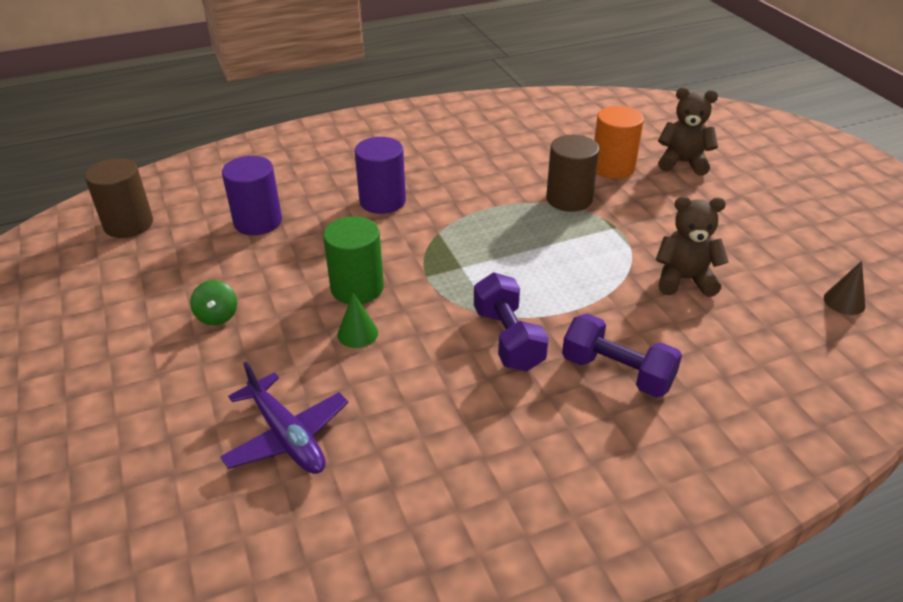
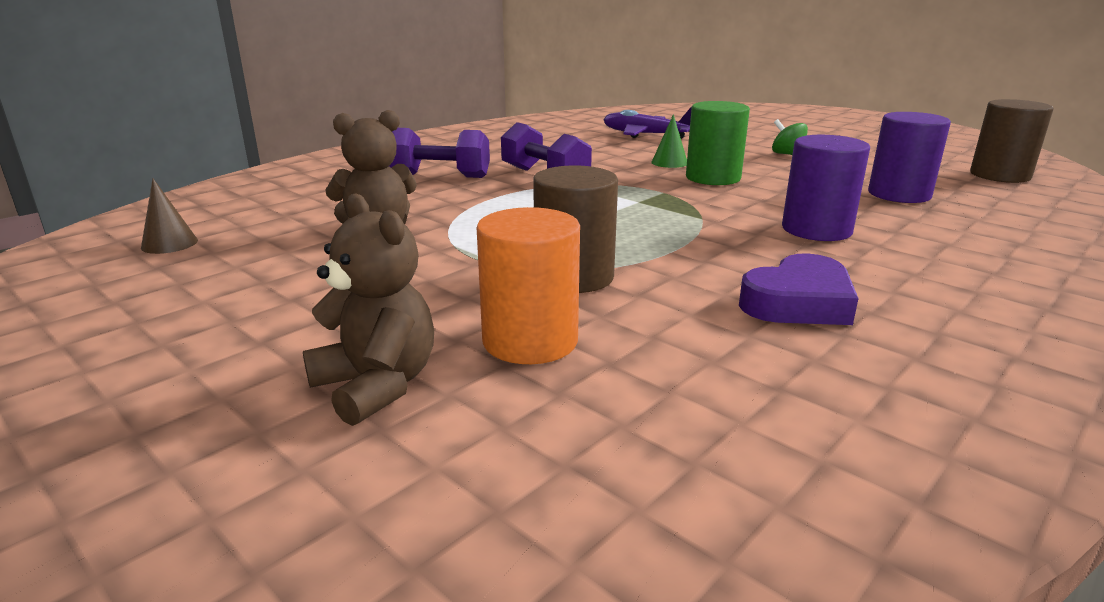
camera: 155 degrees right, 15 degrees down
brown teddy bear [658,87,718,176] -> brown teddy bear turned 120 degrees counterclockwise [303,193,434,426]
none -> purple heart [739,254,859,325]

